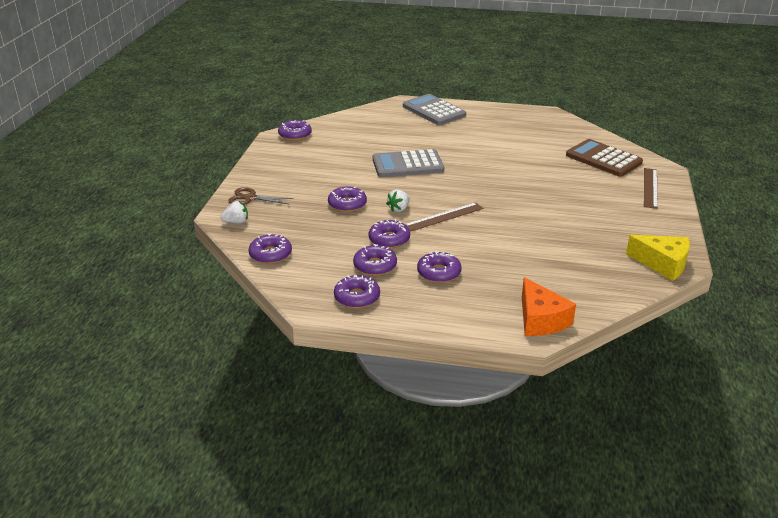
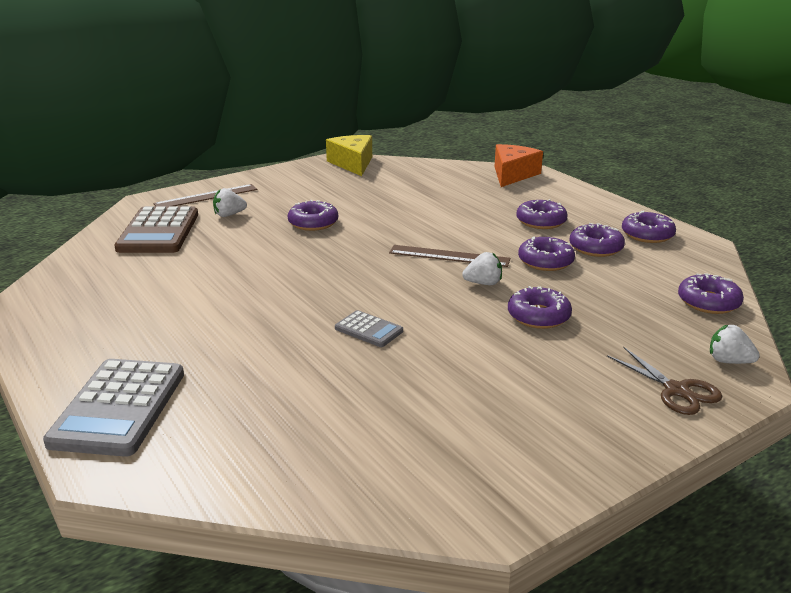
camera: 135 degrees left, 5 degrees down
purple donut [278,120,312,141] -> purple donut moved to [287,200,338,231]
grey calculator [373,149,444,177] -> grey calculator [335,310,403,347], size x0.50
none -> white strawberry [213,188,247,217]

